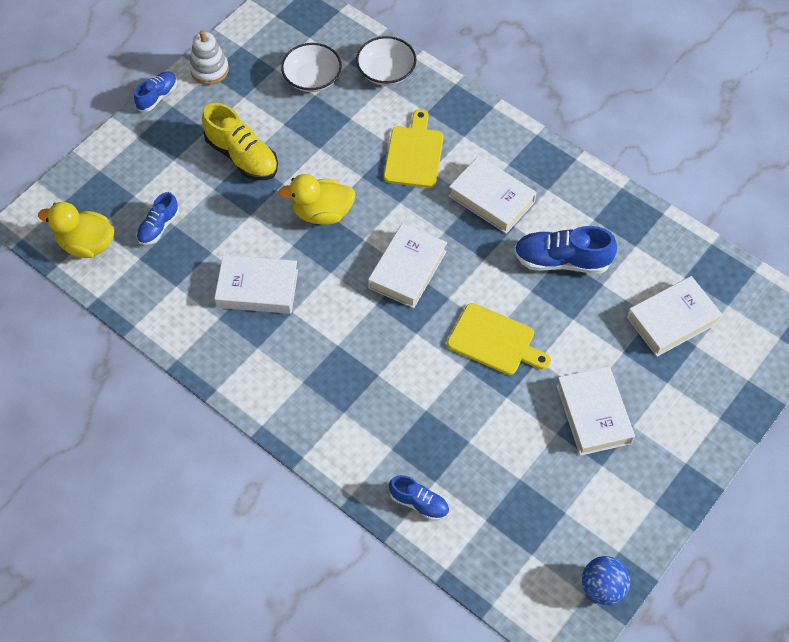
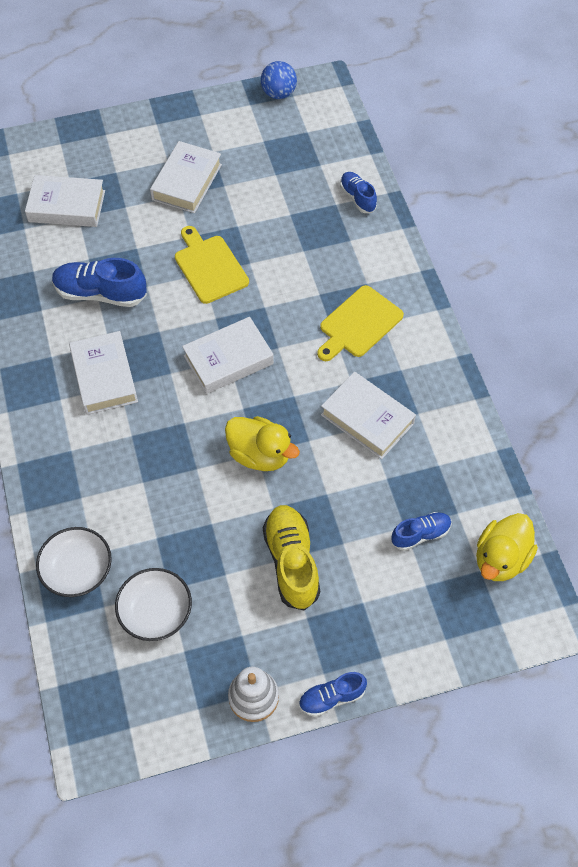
camera: 145 degrees left, 0 degrees up
yellow duck [38,202,115,258] -> yellow duck turned 75 degrees clockwise [476,513,538,581]
yellow cutting board [384,109,444,188] -> yellow cutting board moved to [317,285,404,361]
blue shoe [514,226,617,274] -> blue shoe turned 150 degrees clockwise [52,258,147,307]

